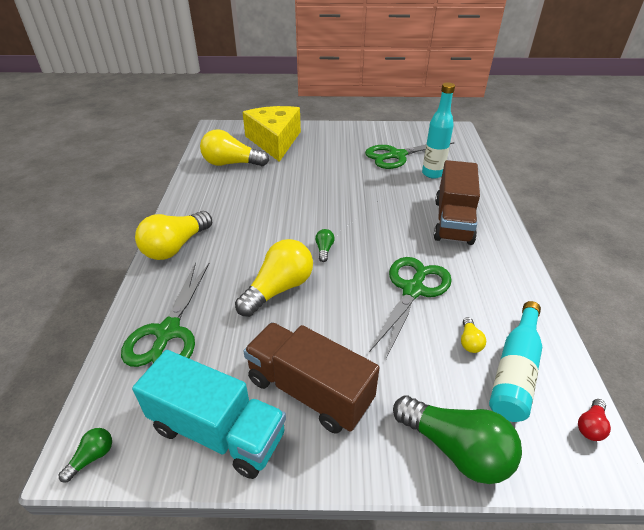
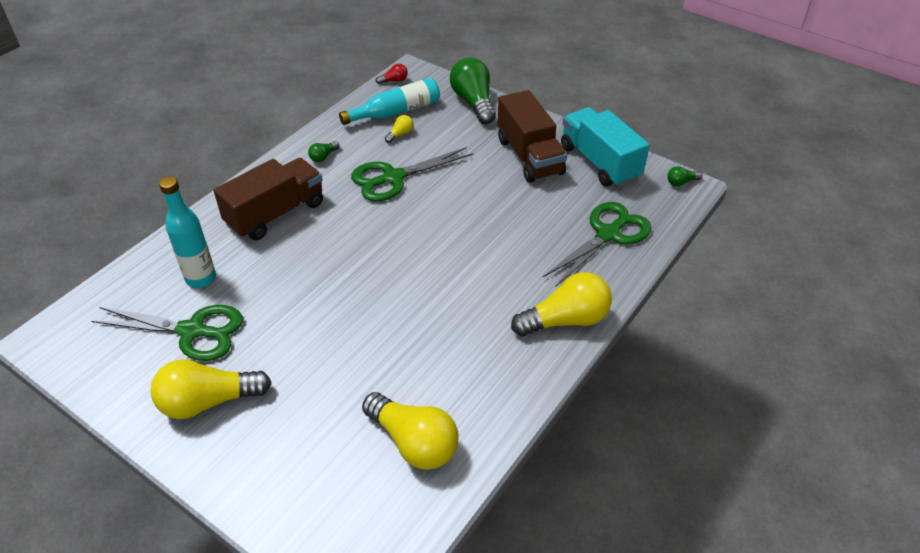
camera: 145 degrees left, 5 degrees up
yellow light bulb [235,239,313,317] -> yellow light bulb moved to [151,359,272,419]
yellow cheese [243,106,301,162] -> none
green light bulb [315,229,335,262] -> green light bulb moved to [308,141,339,162]

